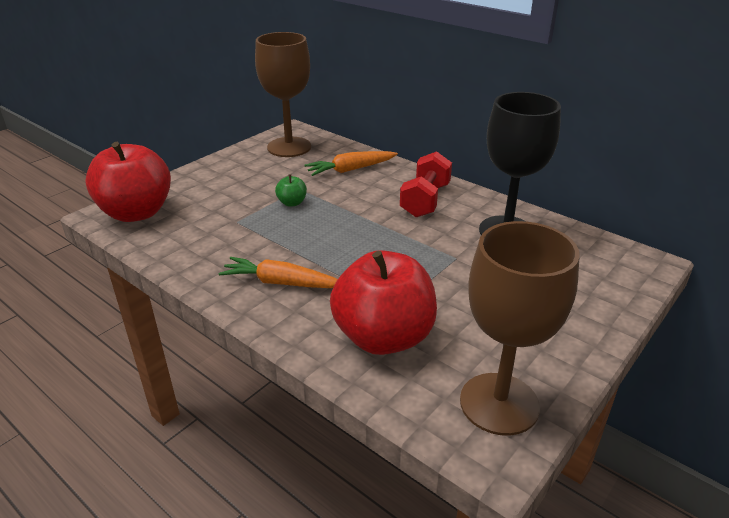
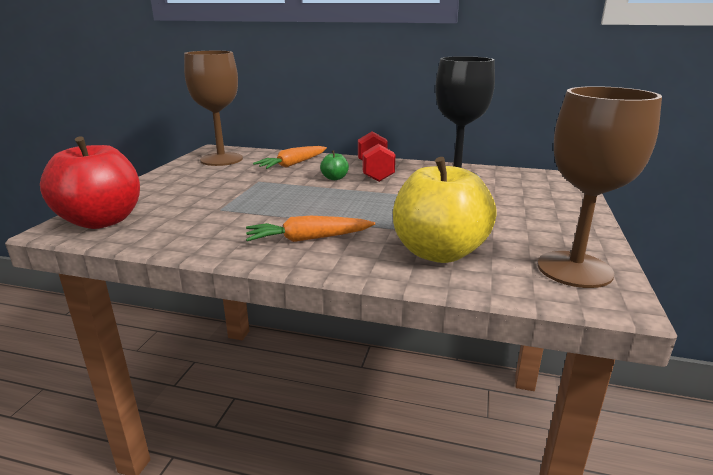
camera: 25 degrees left, 10 degrees down
green apple [275,174,307,207] -> green apple moved to [320,151,349,180]
red apple [330,250,437,355] -> yellow apple [393,157,497,263]

